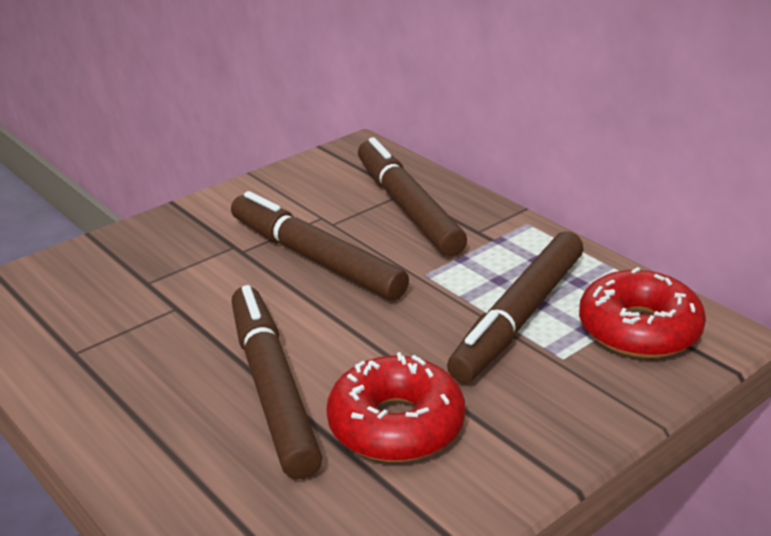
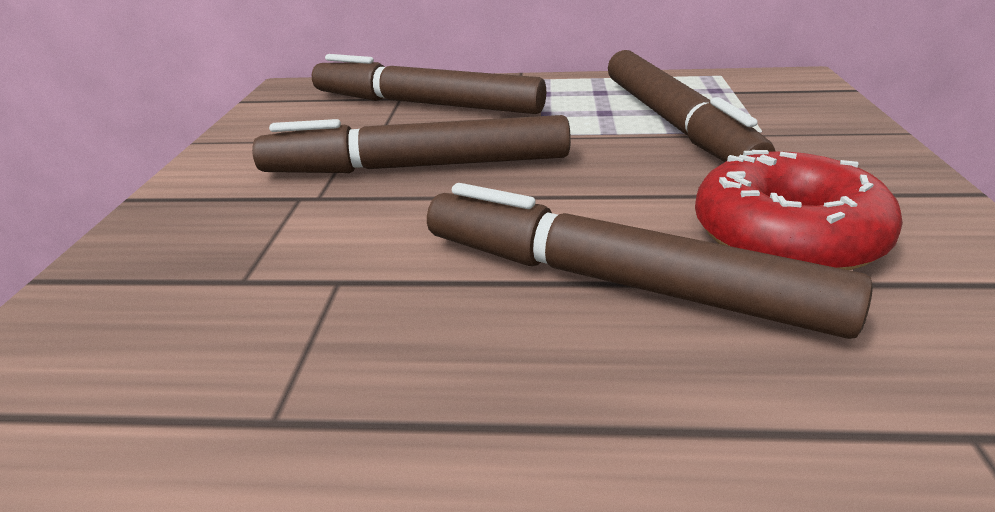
camera: 45 degrees left, 0 degrees up
red donut [579,267,706,358] -> none

